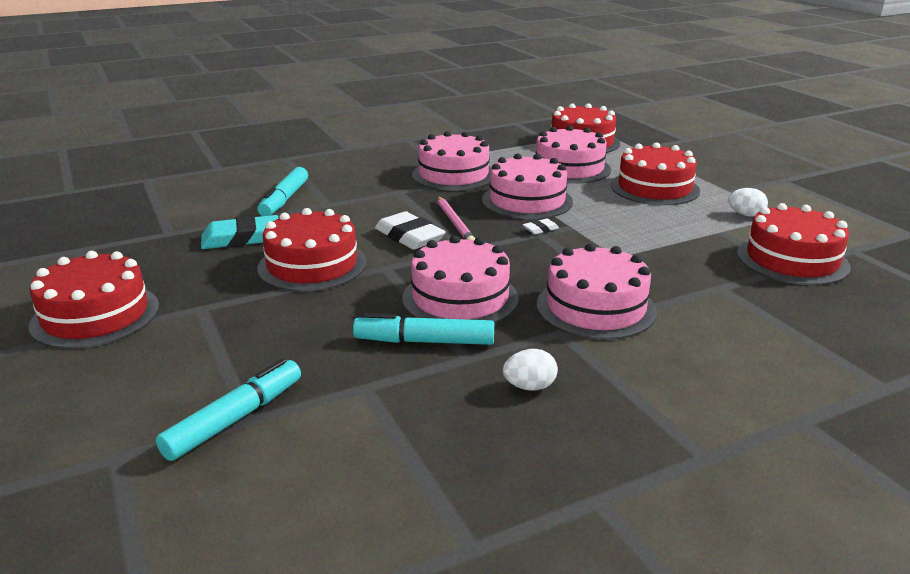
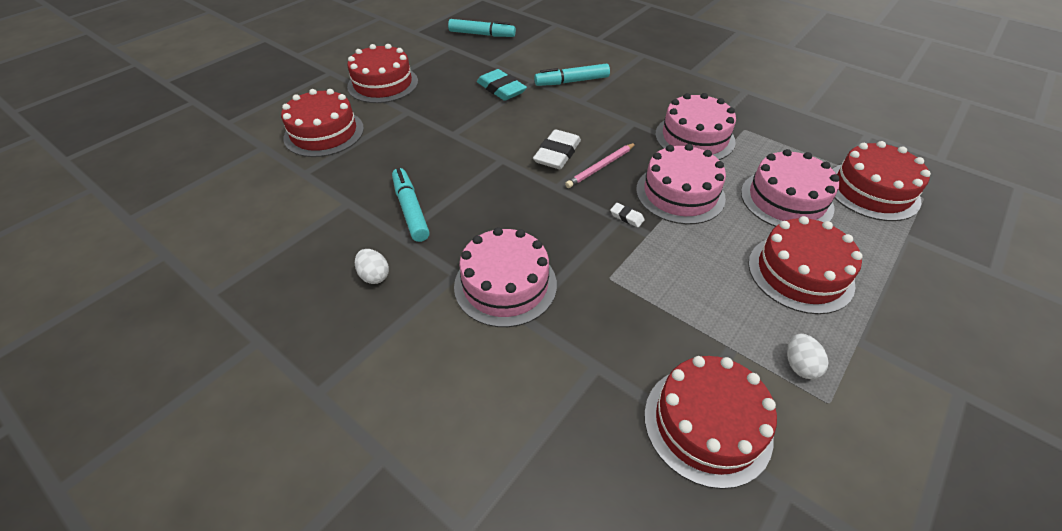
camera: 65 degrees right, 20 degrees up
turquoise marker [156,358,301,461] -> turquoise marker moved to [448,19,516,37]
red cake [257,208,366,291] -> red cake moved to [281,89,364,157]
pink cake [402,235,519,323] -> none

